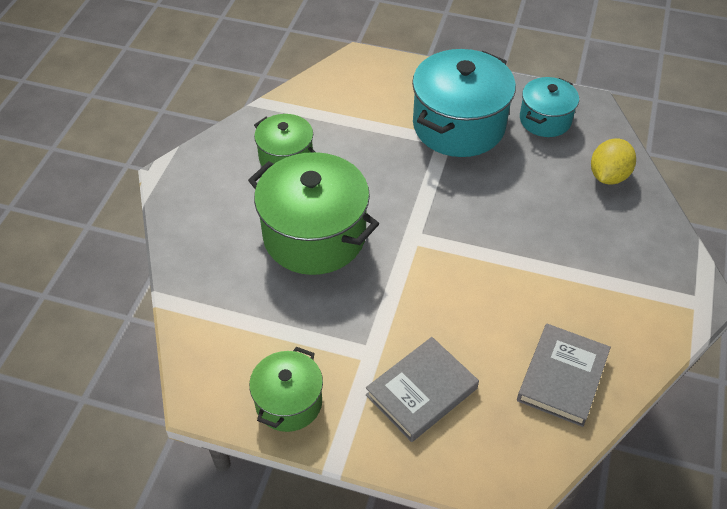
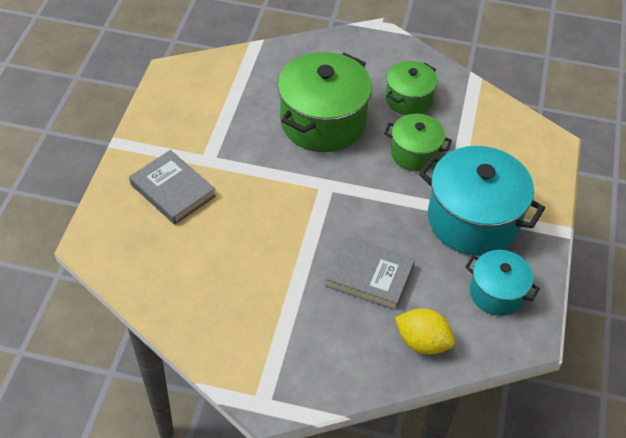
camera: 85 degrees right, 0 degrees up
green pot [249,347,323,432] -> green pot moved to [384,114,452,172]
grey book [517,324,611,427] -> grey book moved to [325,237,415,310]

